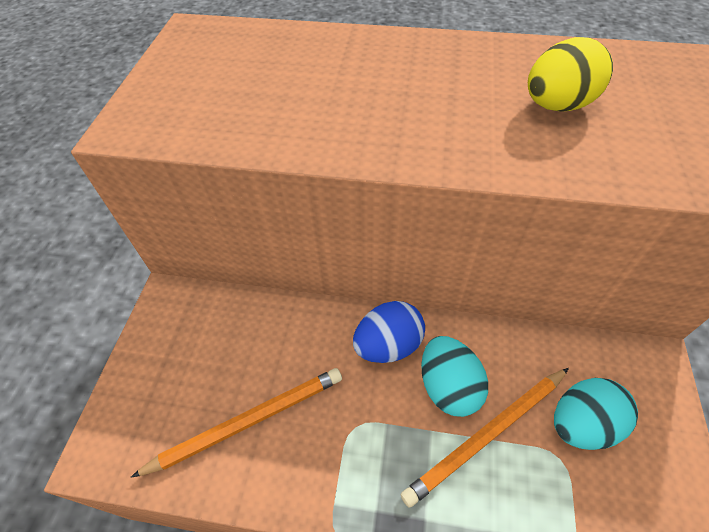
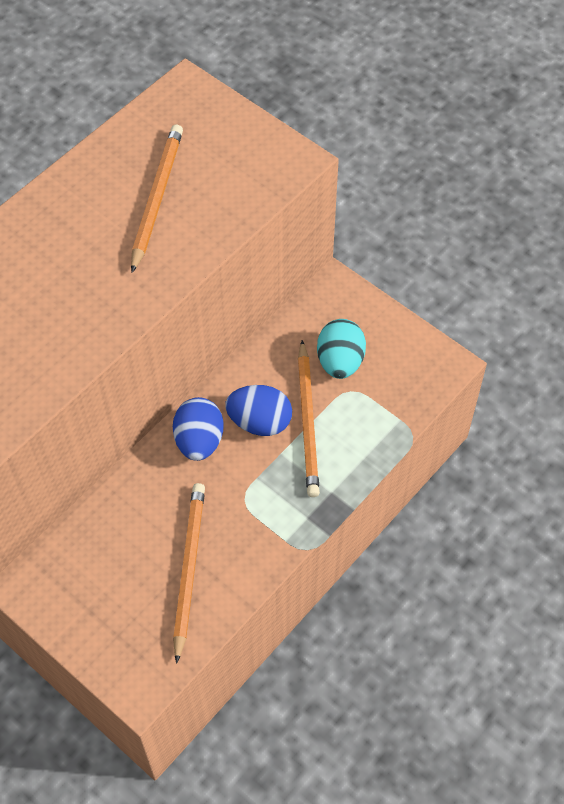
camera: 60 degrees left, 5 degrees up
turquoise egg [421,336,488,417] -> blue egg [225,385,292,436]
yellow egg [528,37,613,112] -> orange pencil [131,124,183,273]

